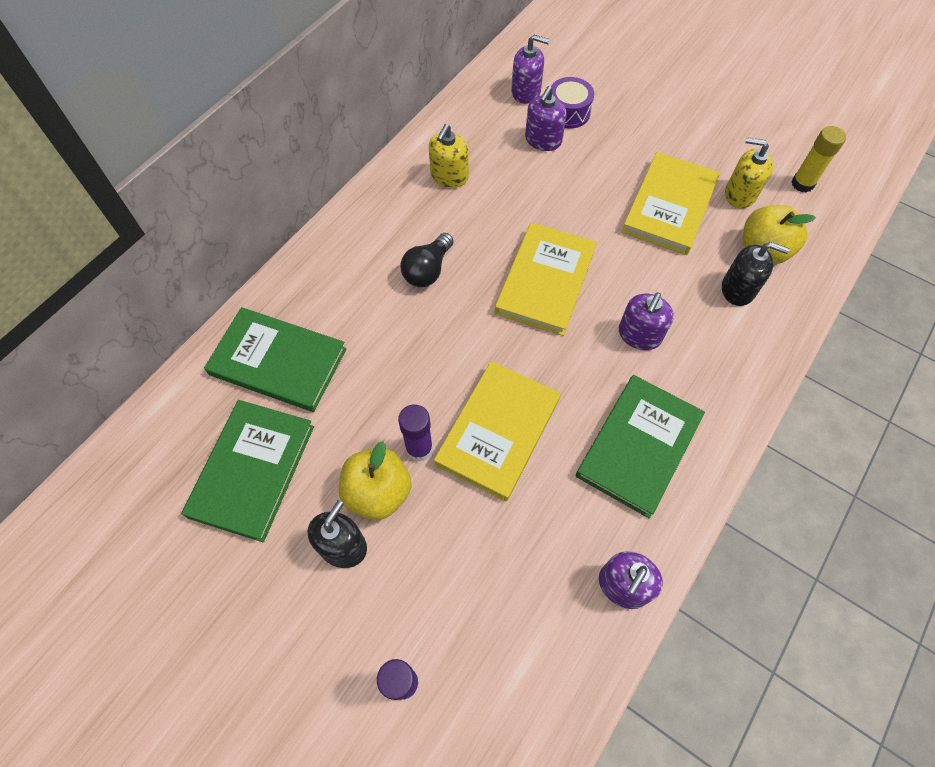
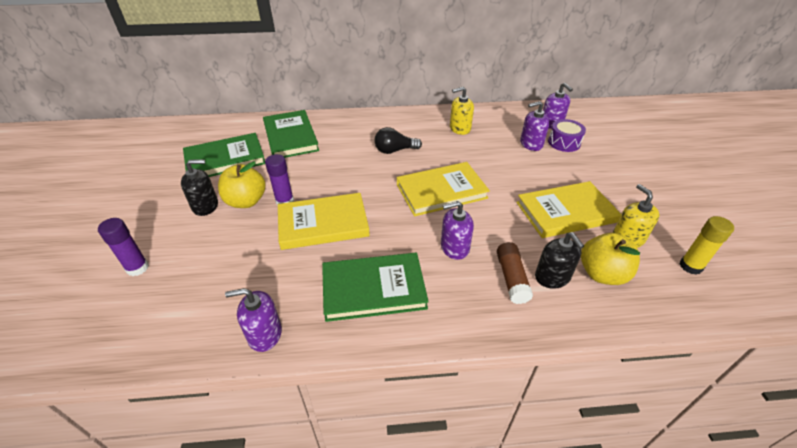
camera: 50 degrees right, 20 degrees down
none -> brown glue stick [497,242,533,304]

